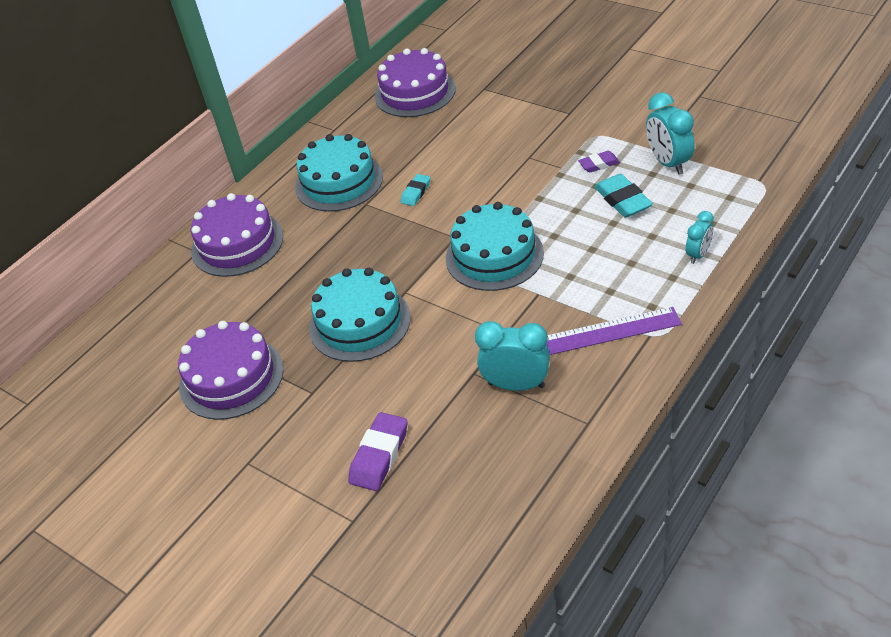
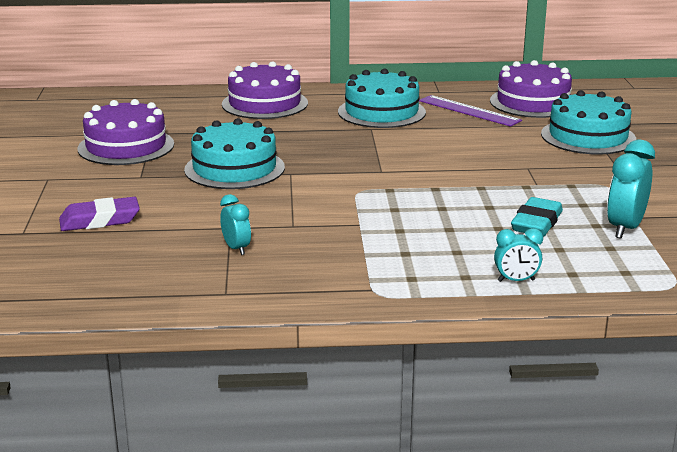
camera: 45 degrees right, 20 degrees down
turquoise eraser [401,174,430,206] -> none
turquoise cake [445,202,544,291] -> turquoise cake moved to [541,90,636,155]
turquoise clock [475,321,550,391] -> turquoise clock [220,194,251,255], size x0.59
purple ruler [546,307,682,355] -> purple ruler moved to [419,95,522,127]
purple eraser [578,151,620,172] -> none

